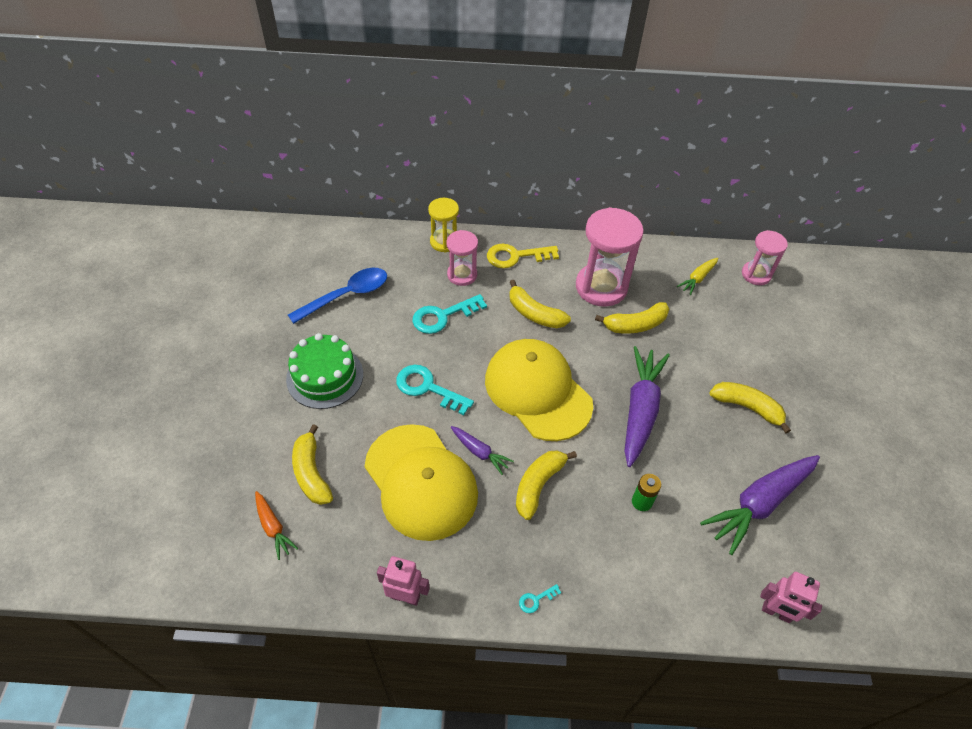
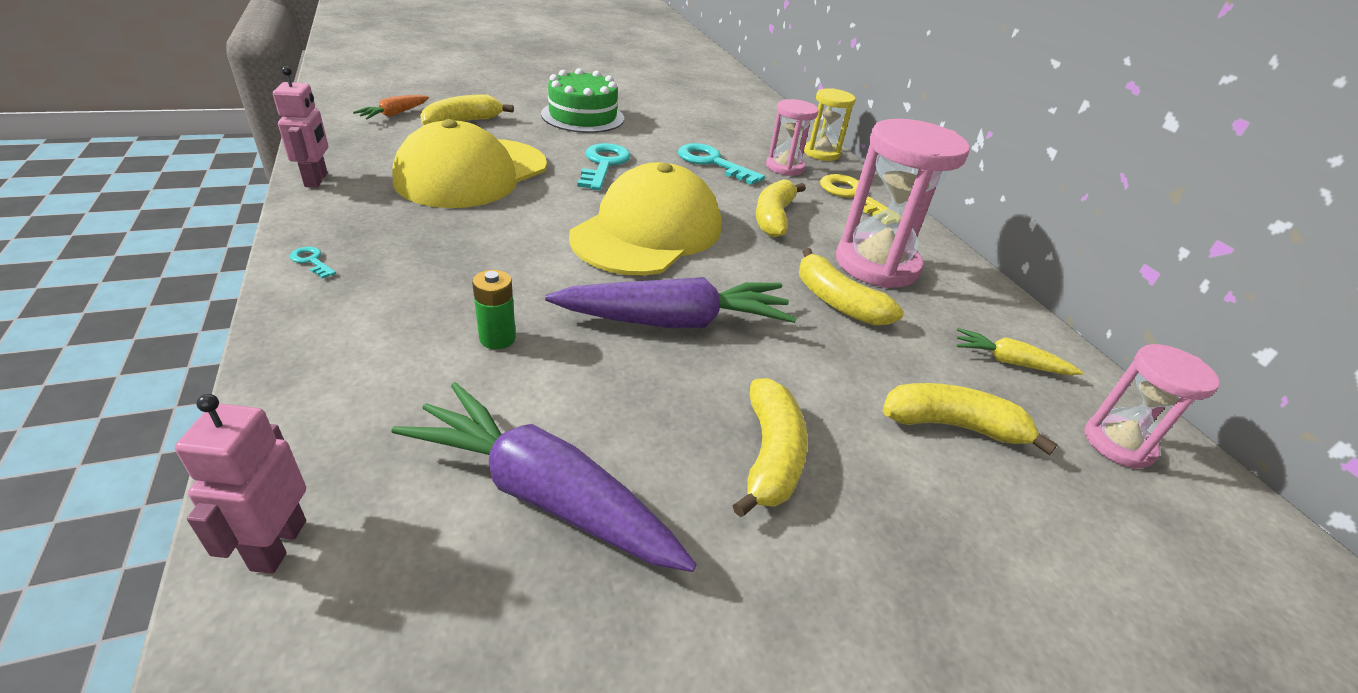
camera: 65 degrees right, 15 degrees down
blue spoon [288,268,387,324] -> none
purple carrot [451,426,514,475] -> none
yellow banana [516,450,577,520] -> yellow banana moved to [883,383,1058,455]

